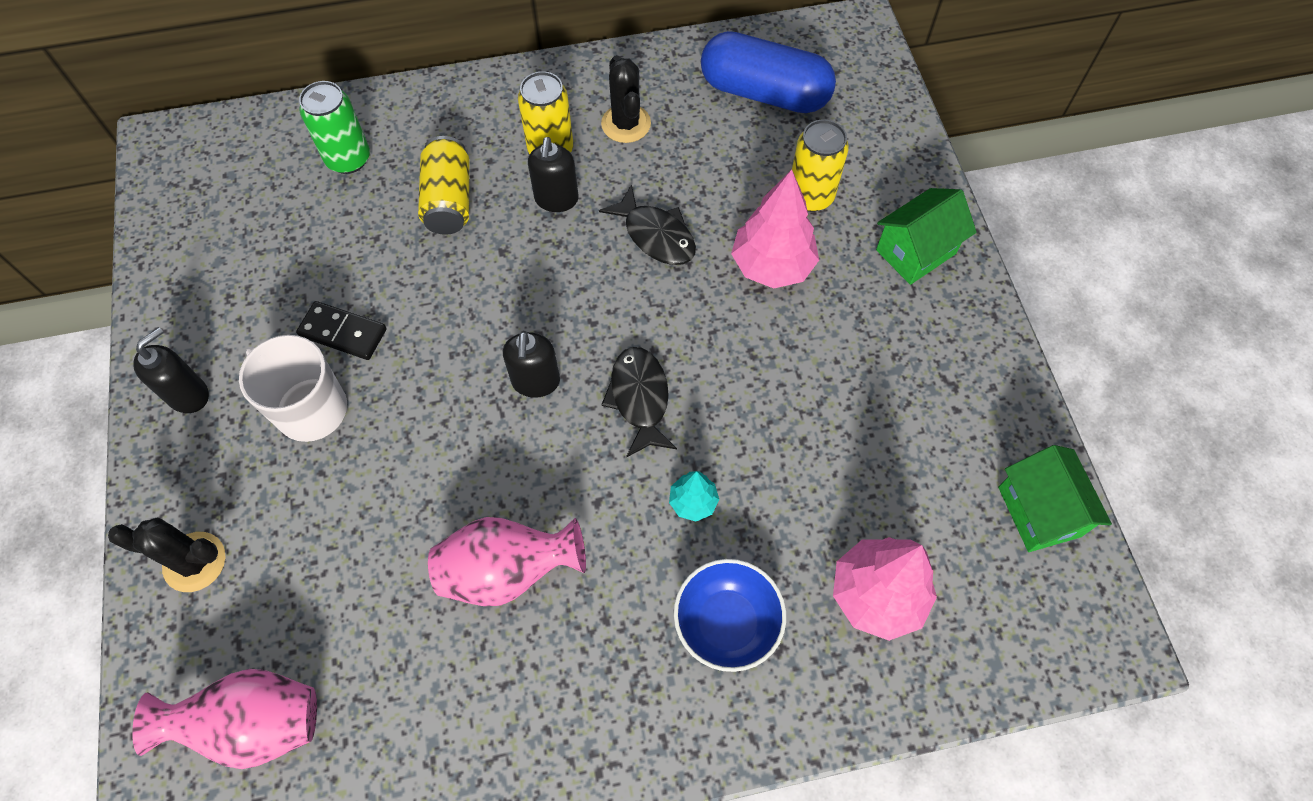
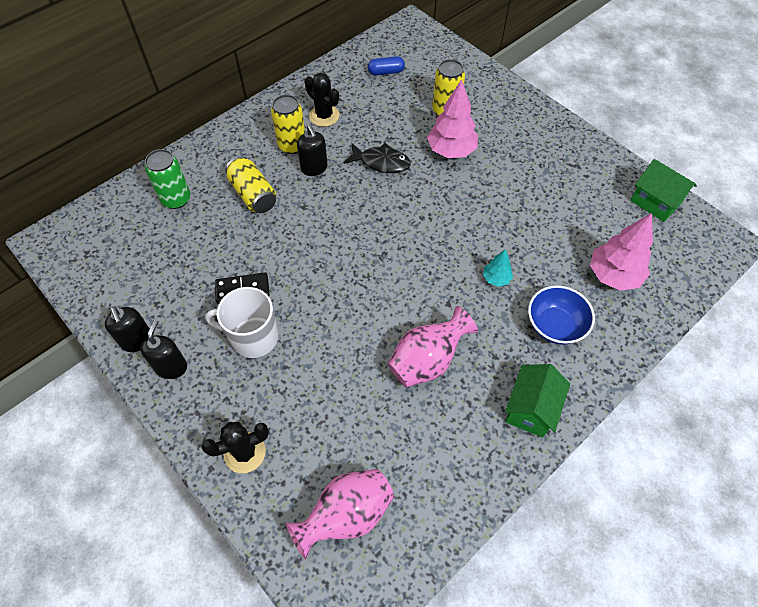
camera: 30 degrees left, 5 degrees down
black soap dispenser [503,331,560,398] -> black soap dispenser moved to [105,307,150,352]
black fish [601,347,677,458] -> none
blue capsule [701,31,836,113] -> blue capsule [368,56,405,75], size x0.47
green house [876,188,976,285] -> green house moved to [505,364,570,438]

